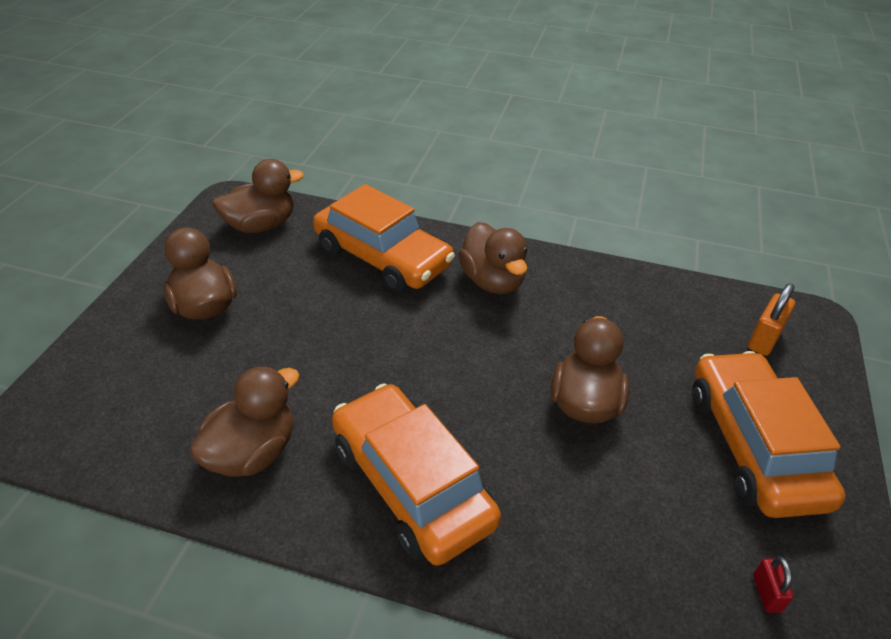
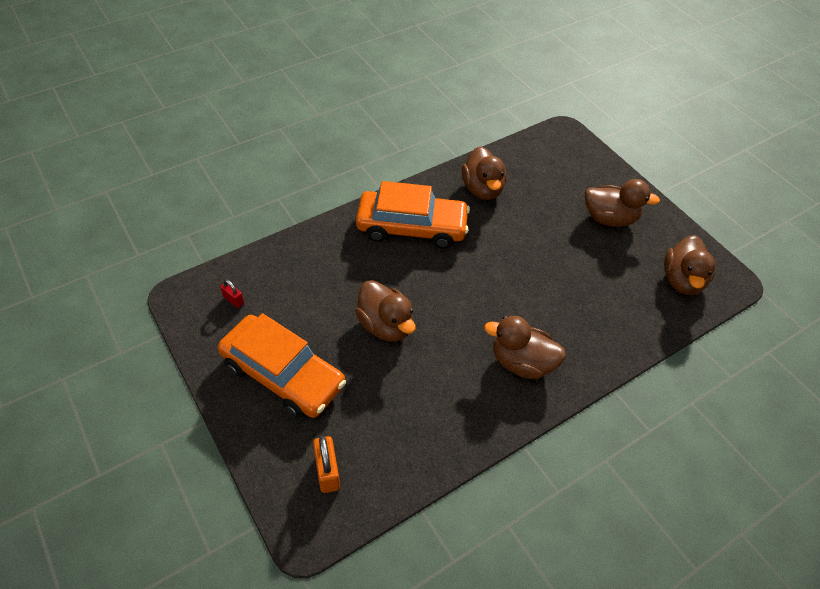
camera: 130 degrees right, 10 degrees up
orange car [313,184,455,292] -> none

